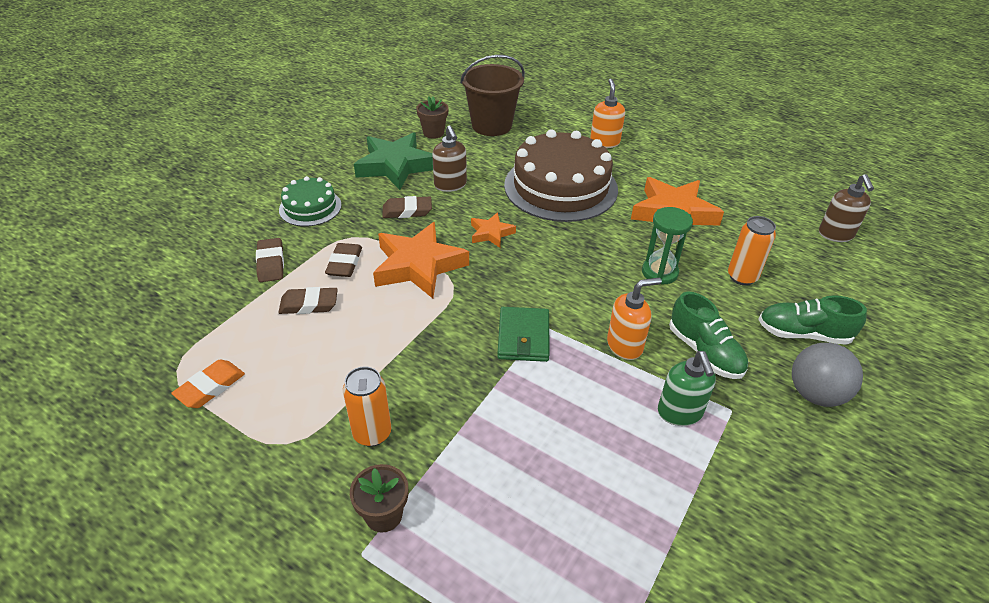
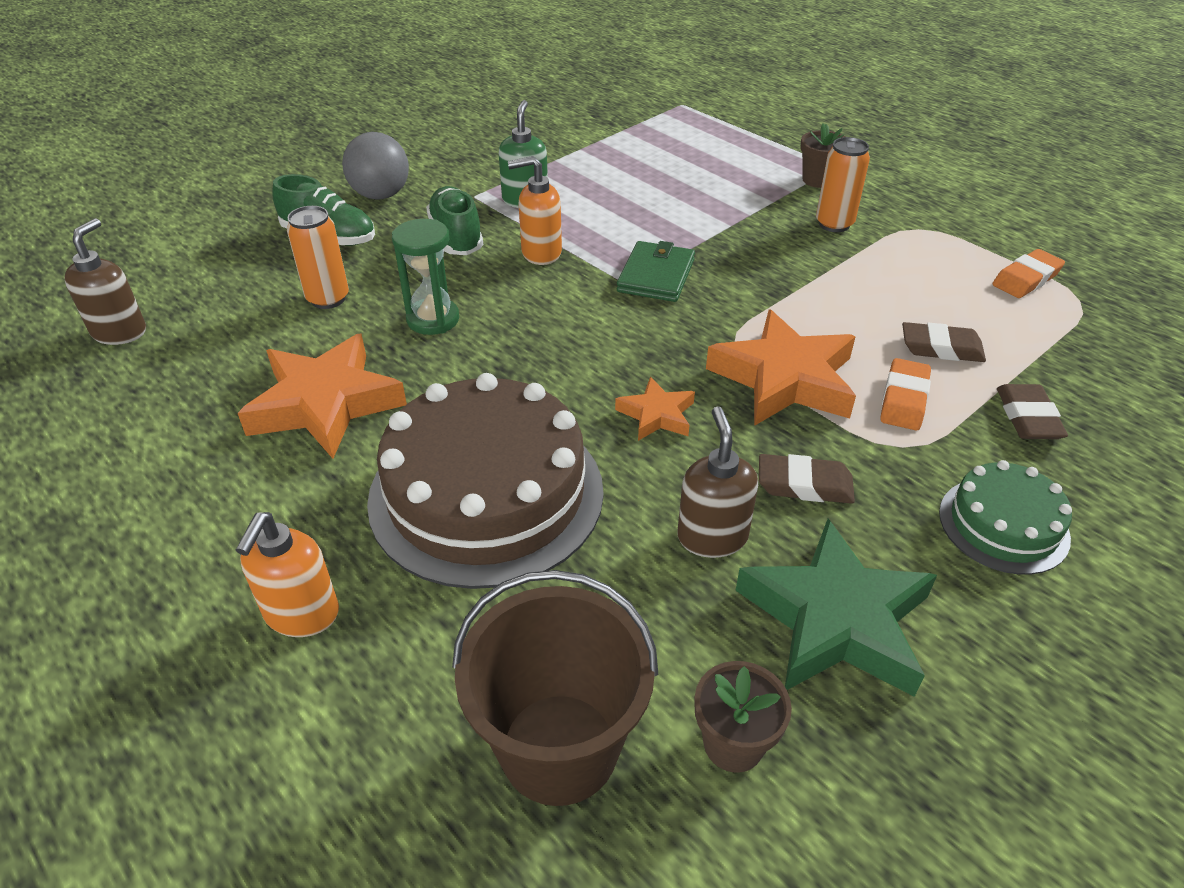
camera: 165 degrees left, 0 degrees up
brown eraser [325,243,362,277] -> orange eraser [880,358,931,431]

